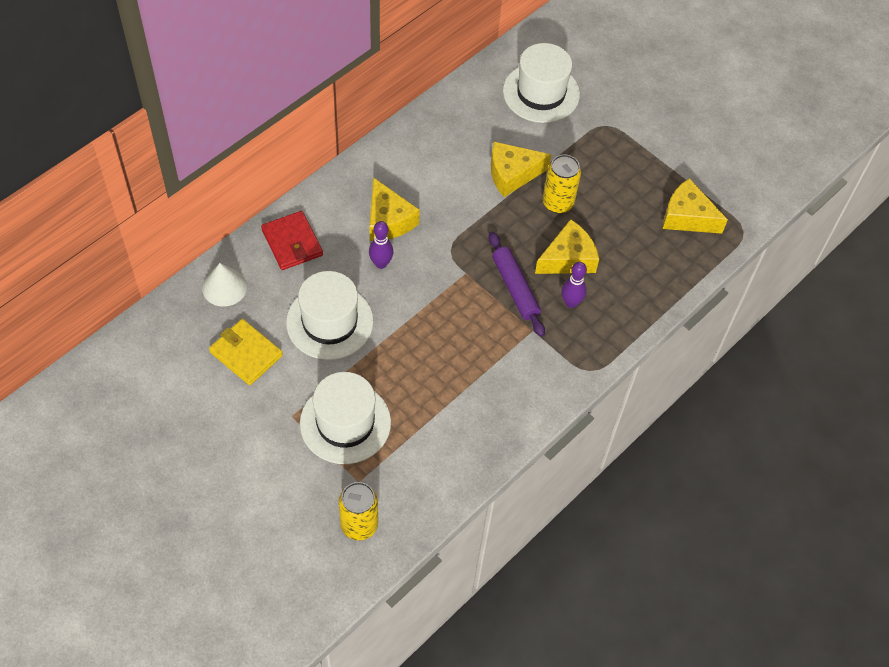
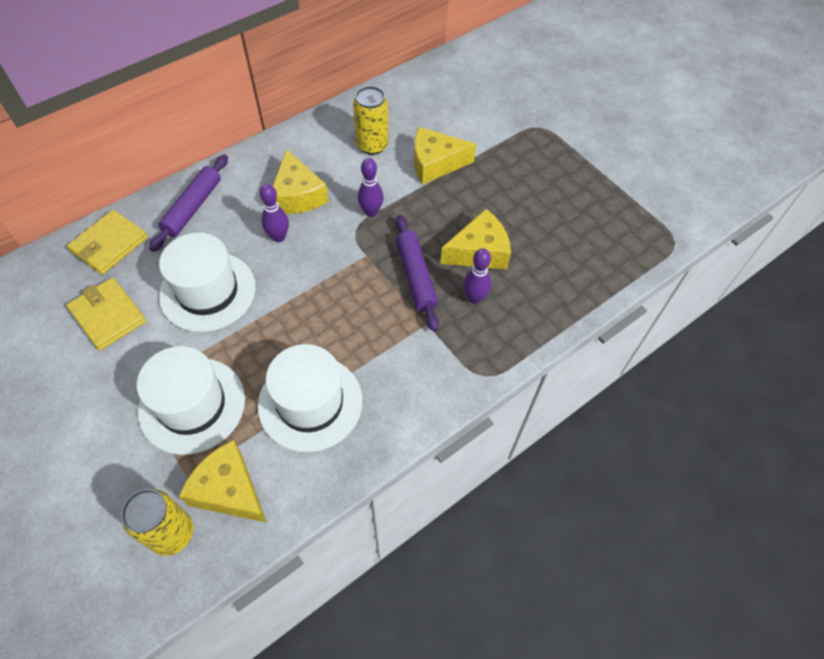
camera: 10 degrees right, 0 degrees up
white cone [202,263,247,307] -> yellow wallet [67,210,148,275]
red wallet [261,211,323,270] -> purple rolling pin [149,154,228,252]
white hat [503,43,580,123] -> white hat moved to [258,344,363,452]
yellow can [543,154,581,214] -> yellow can moved to [353,86,389,155]
yellow cheese [663,178,728,234] -> yellow cheese moved to [179,440,267,523]
none -> purple bowling pin [358,158,384,217]

